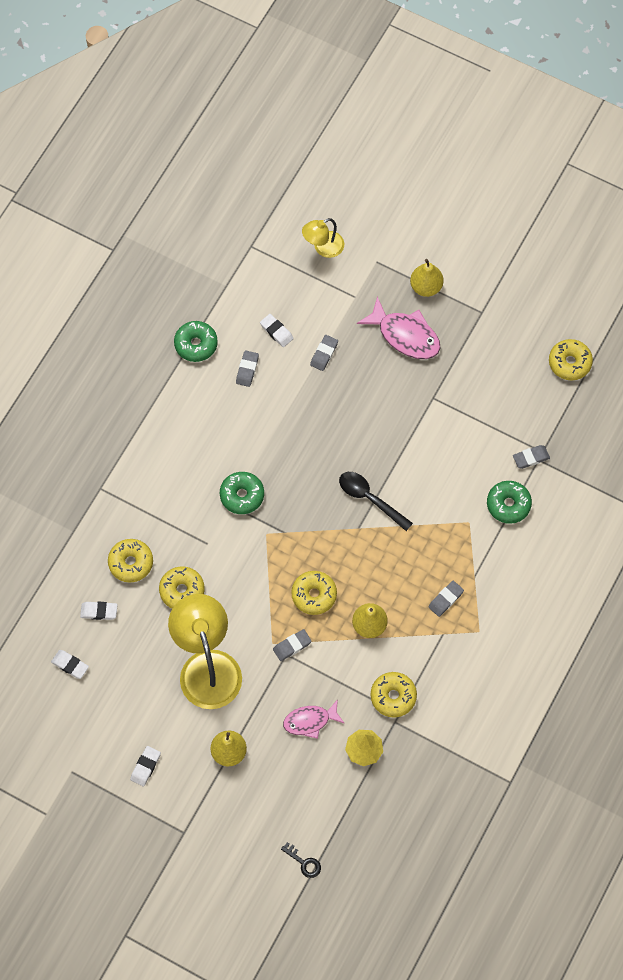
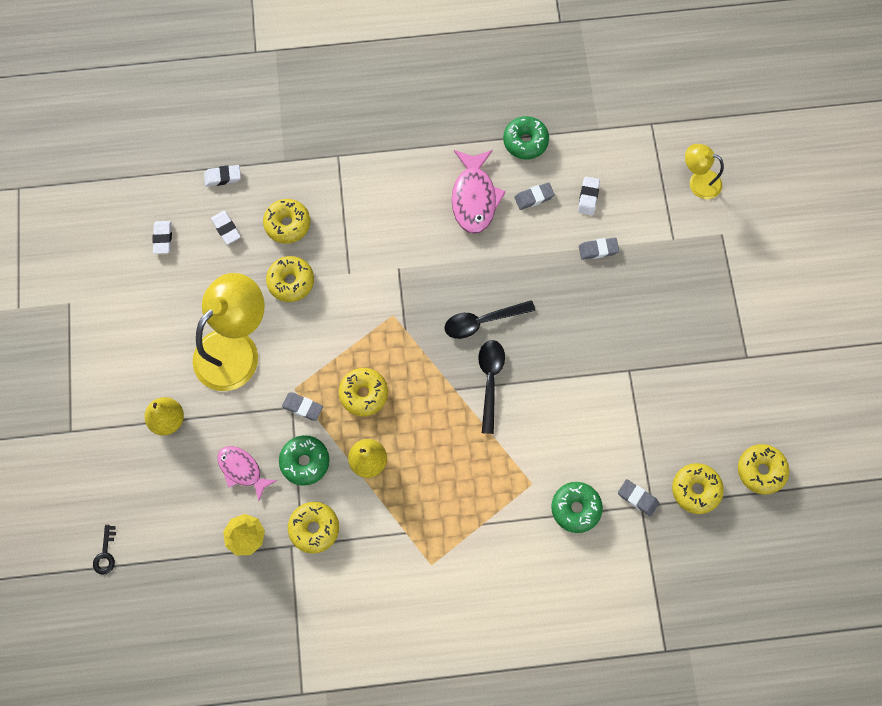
camera: 55 degrees right, 5 degrees up
white eraser [130,746,161,786] -> white eraser moved to [204,165,241,187]
green donut [220,472,264,514] -> green donut moved to [279,435,329,486]
pink fish [357,296,441,359] -> pink fish moved to [452,150,506,234]
yellow pear [410,259,444,297] -> none
grey eraser [428,581,464,617] -> none
none -> black spoon [444,300,535,339]
none -> yellow donut [672,463,724,514]

